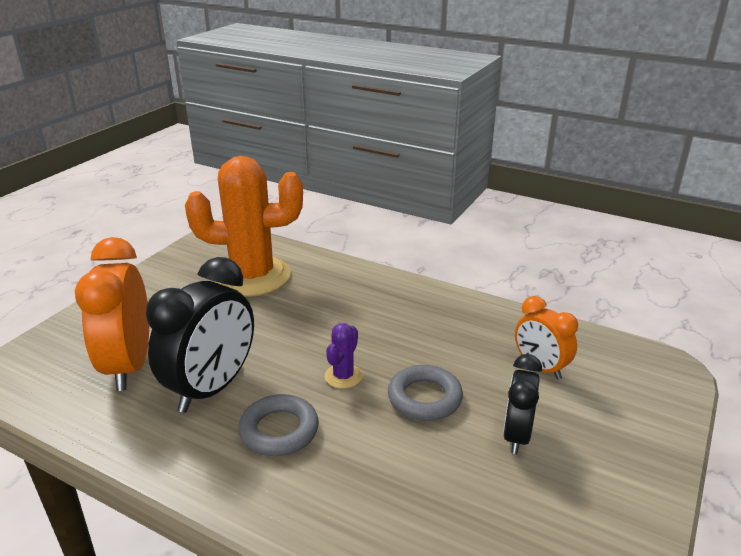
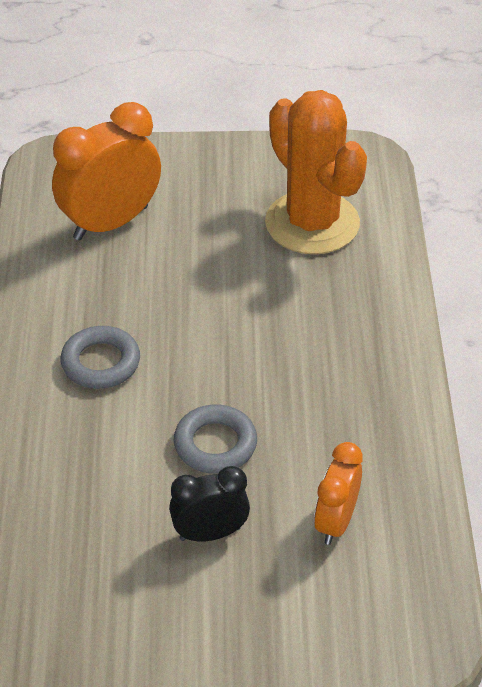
camera: 60 degrees right, 15 degrees up
black clock [146,257,254,413] -> none
purple cactus [325,323,363,389] -> none

